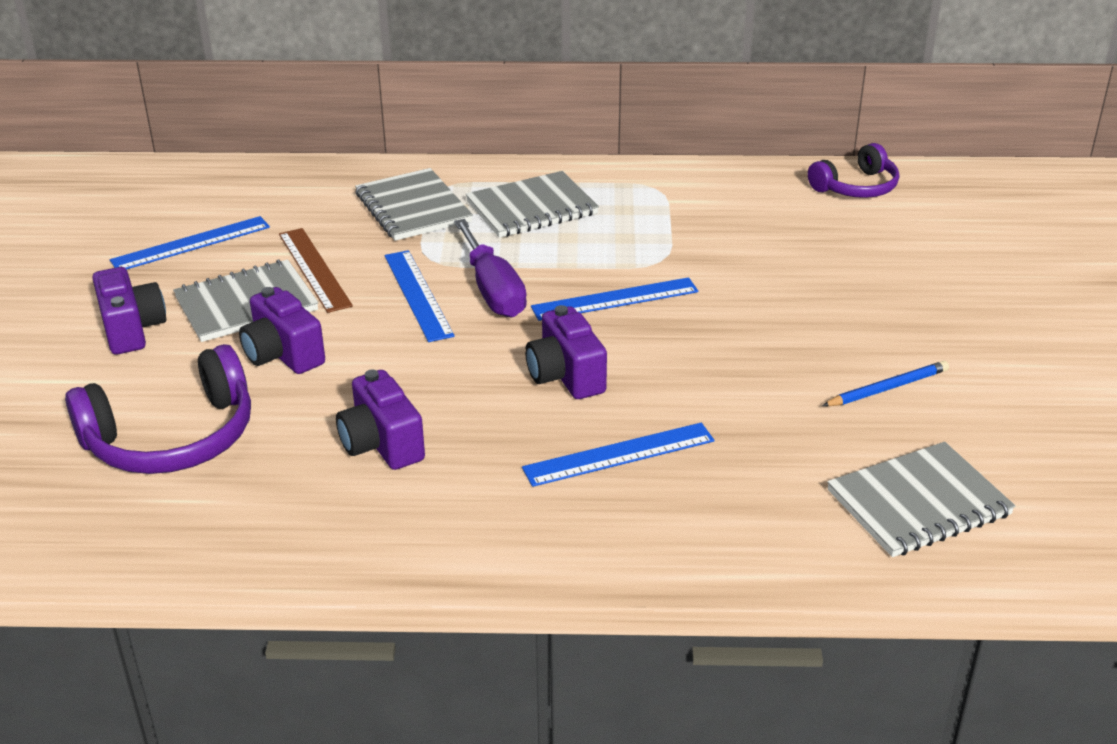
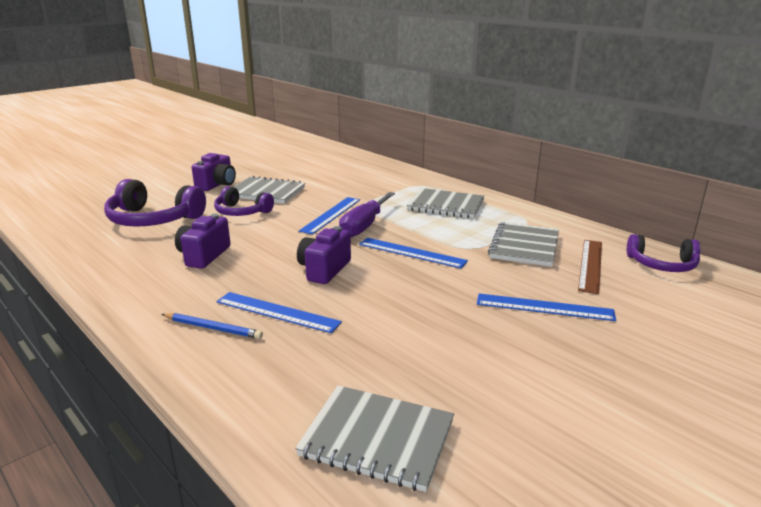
camera: 45 degrees right, 10 degrees down
blue ruler [110,216,270,270] -> blue ruler moved to [477,294,616,321]
purple camera [239,287,325,374] -> purple headphones [214,186,274,216]
brown ruler [279,228,353,313] -> brown ruler moved to [578,240,602,294]
grey notebook [355,168,473,241] -> grey notebook moved to [488,222,559,267]
blue pencil [822,361,949,406] -> blue pencil moved to [162,313,263,339]

